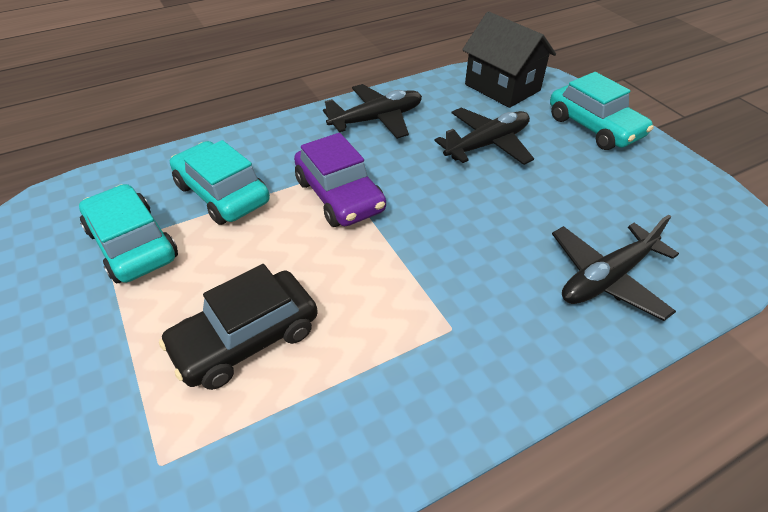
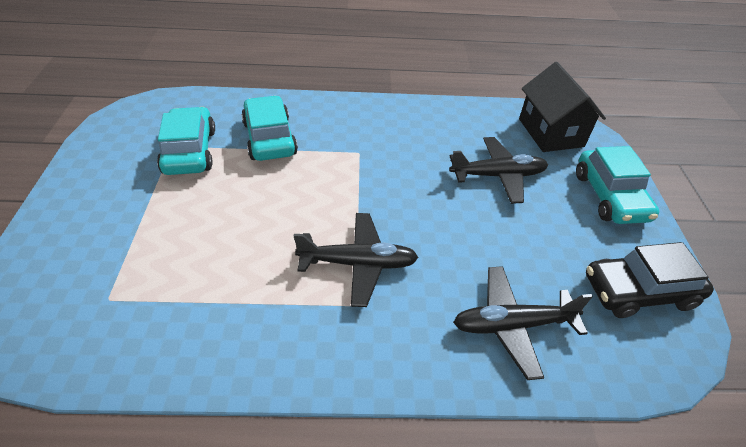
camera: 25 degrees right, 0 degrees up
black car [159,264,318,390] -> black car moved to [586,242,714,318]
purple car [294,133,386,227] -> none
black plane [323,84,422,139] -> black plane moved to [294,213,419,307]

